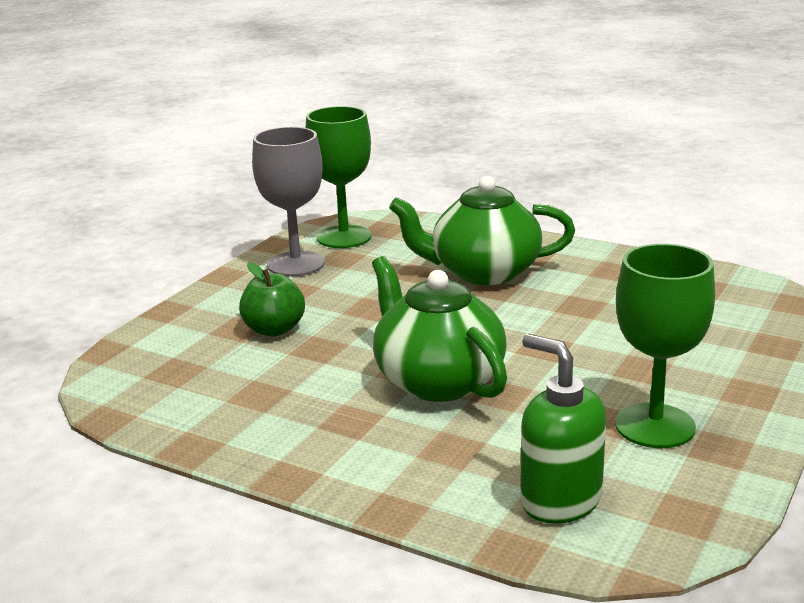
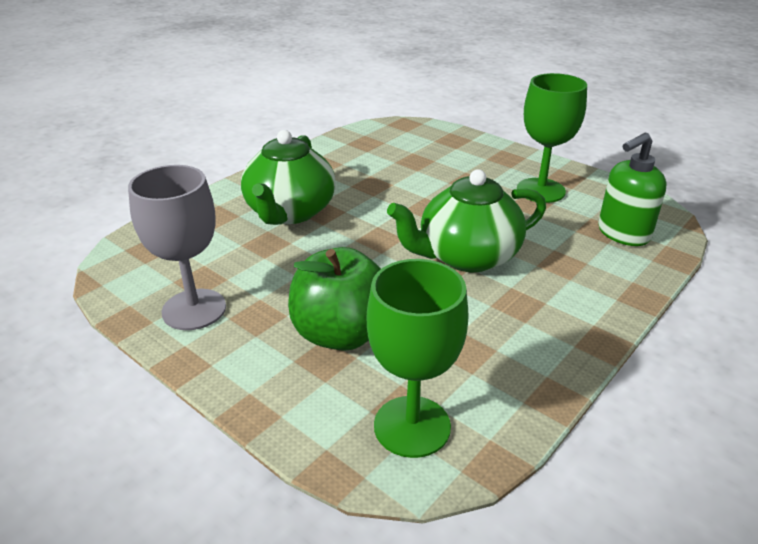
camera: 80 degrees left, 10 degrees up
green apple [239,262,305,336] -> green apple [288,247,381,351], size x1.58
green goblet [305,106,371,248] -> green goblet moved to [367,259,469,458]

